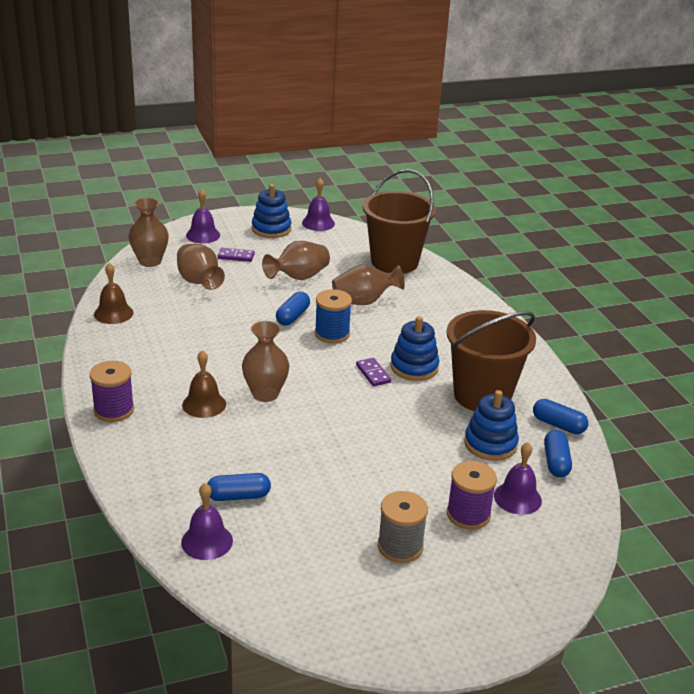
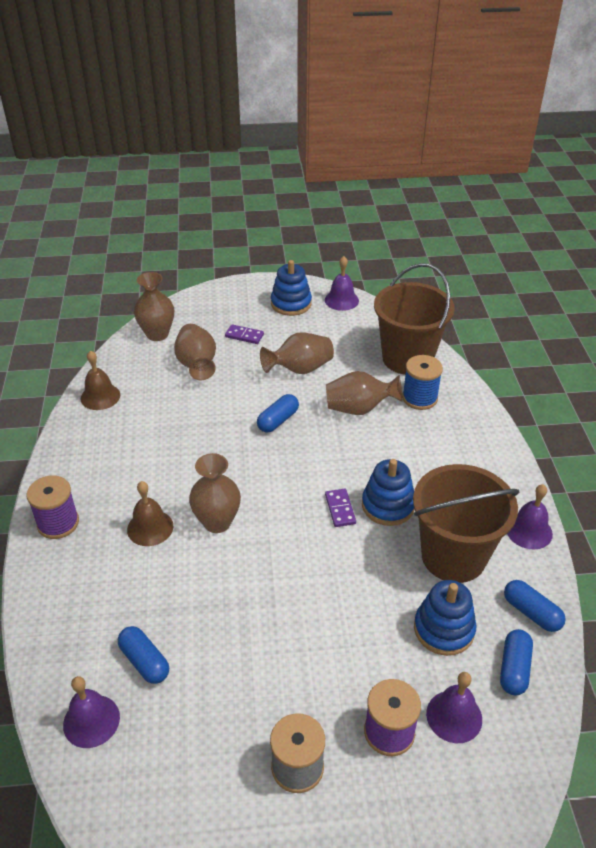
camera: 15 degrees right, 10 degrees up
purple bell [186,189,220,243] -> purple bell moved to [507,484,553,549]
blue capsule [207,473,271,501] -> blue capsule turned 45 degrees clockwise [118,626,169,684]
blue spool [315,289,352,343] -> blue spool moved to [402,355,443,410]

